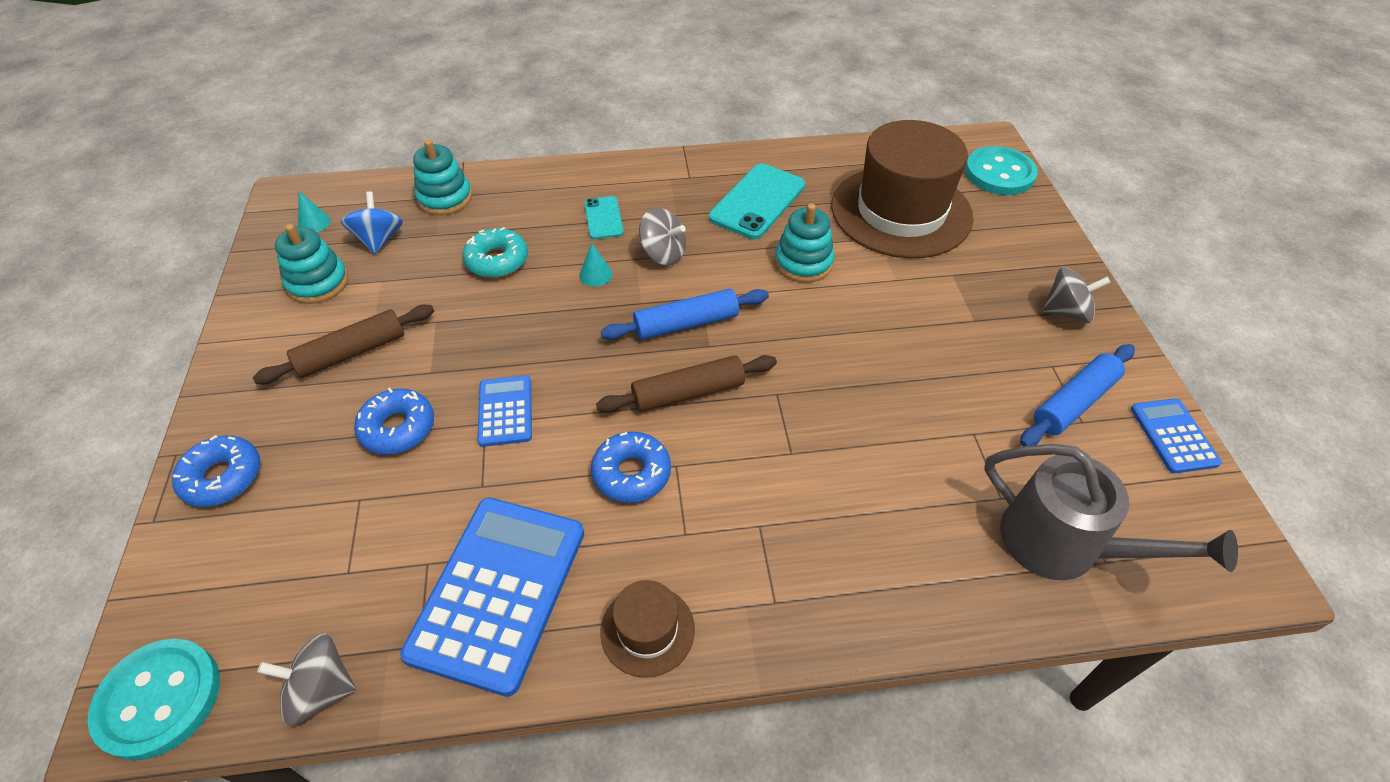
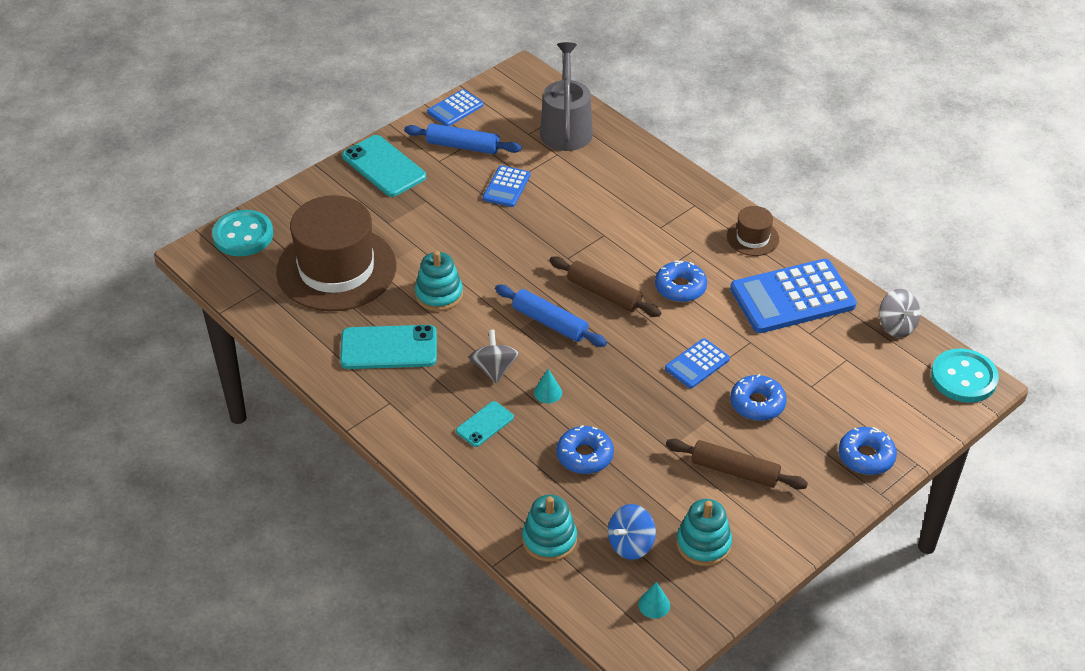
camera: 125 degrees left, 5 degrees down
turquoise donut [463,227,528,278] -> blue donut [557,425,614,474]
grey spinning top [1041,267,1111,323] -> turquoise phone [342,135,426,197]
none -> blue calculator [483,165,530,207]

